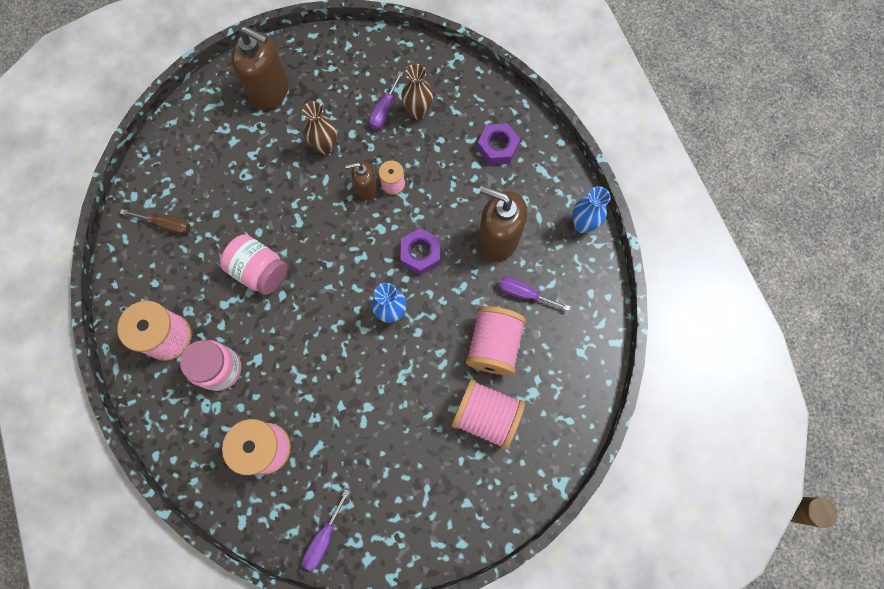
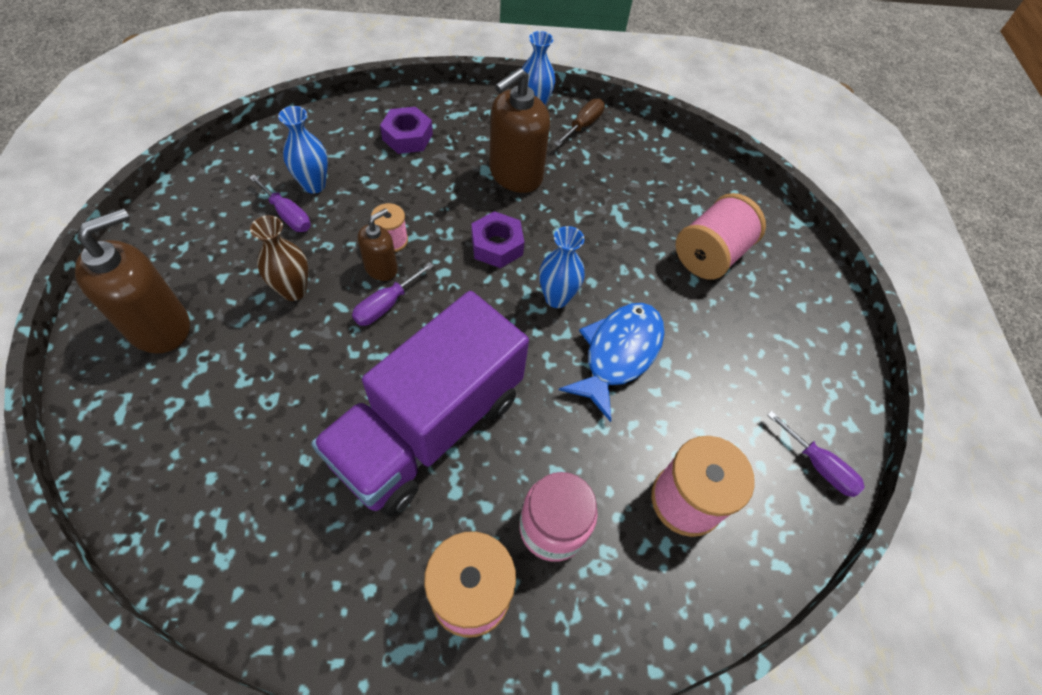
camera: 75 degrees left, 15 degrees down
brown screwdriver [120,209,190,234] -> brown screwdriver moved to [555,99,605,147]
pink jar [220,234,288,295] -> purple truck [311,291,529,517]
brown soap dispenser [345,161,377,200] -> brown soap dispenser turned 150 degrees counterclockwise [358,208,398,281]
brown vase [402,64,433,120] -> blue vase [278,106,328,194]
pink spool [466,306,526,375] -> none
purple screwdriver [498,277,570,311] -> purple screwdriver moved to [352,262,434,326]
none -> blue fish [559,303,665,422]

